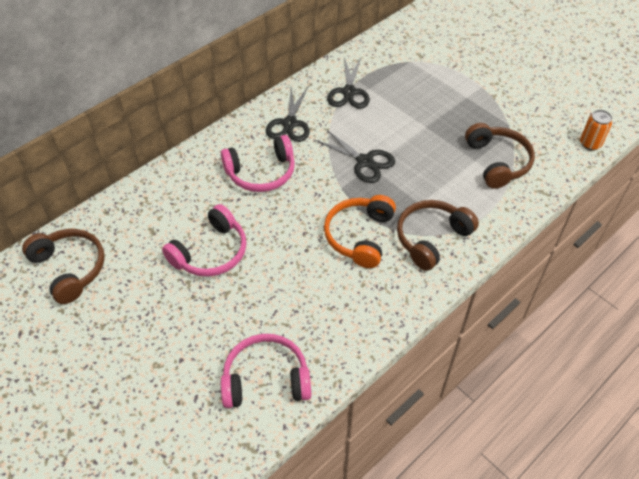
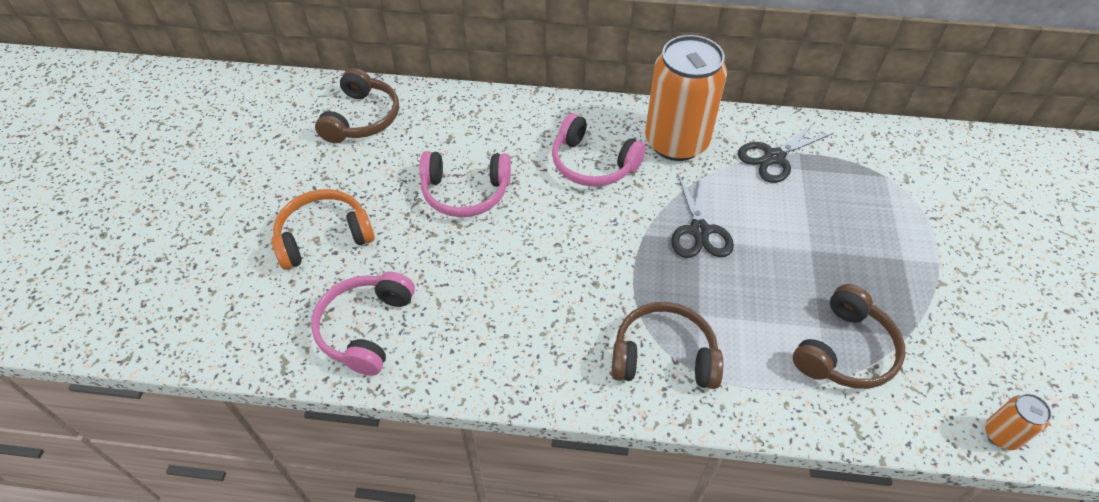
camera: 50 degrees right, 0 degrees up
pink headphones [221,334,311,408] -> pink headphones turned 120 degrees counterclockwise [311,272,415,375]
black scissors [265,87,310,142] -> orange can [645,35,727,161]
orange headphones [324,195,396,268] -> orange headphones moved to [271,189,375,270]

